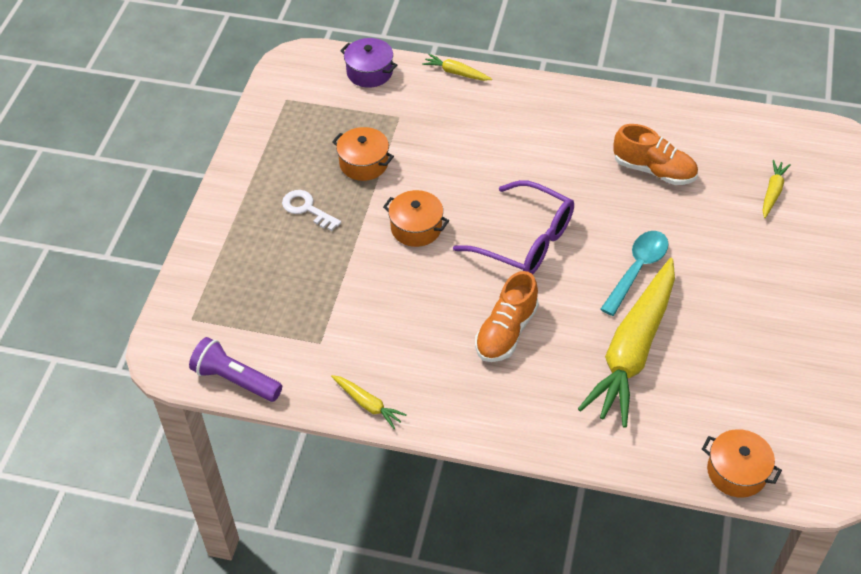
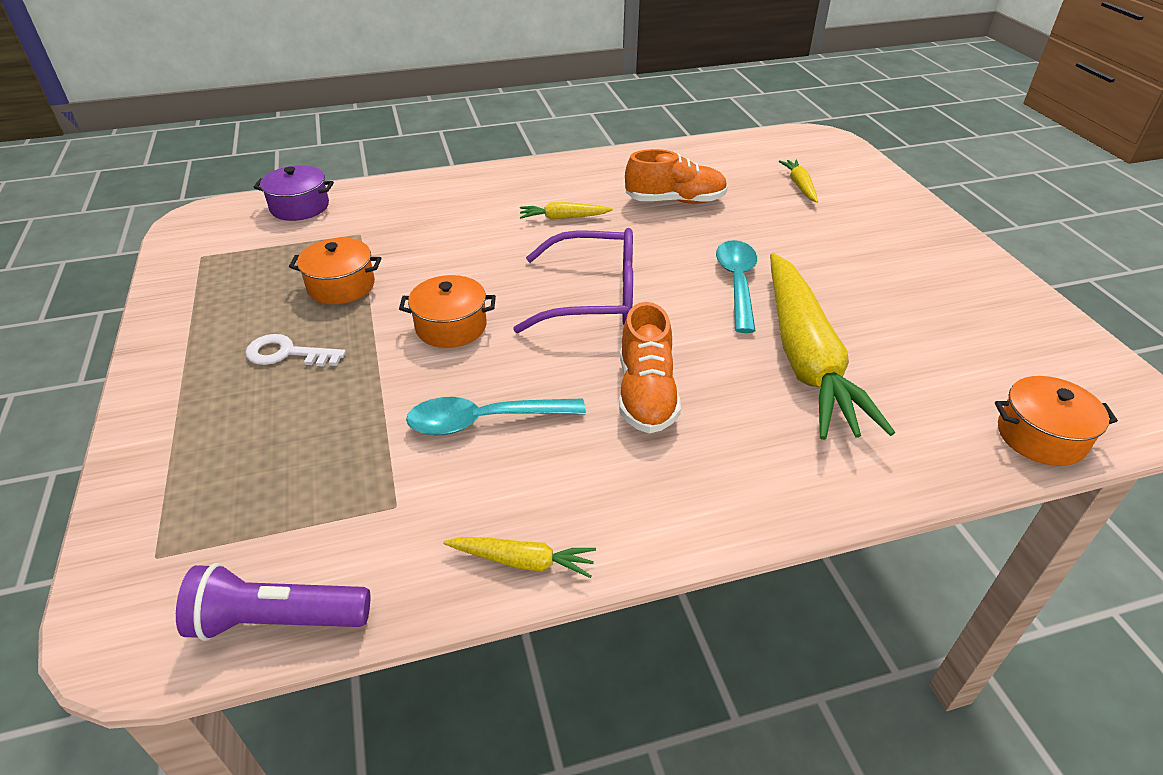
camera: 30 degrees left, 10 degrees down
yellow carrot [422,54,492,81] -> yellow carrot moved to [520,202,613,220]
none -> turquoise spoon [406,397,586,435]

